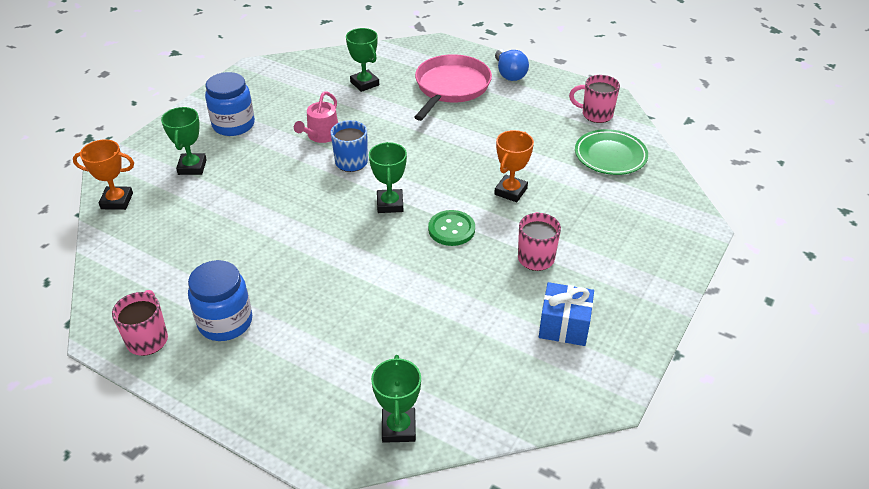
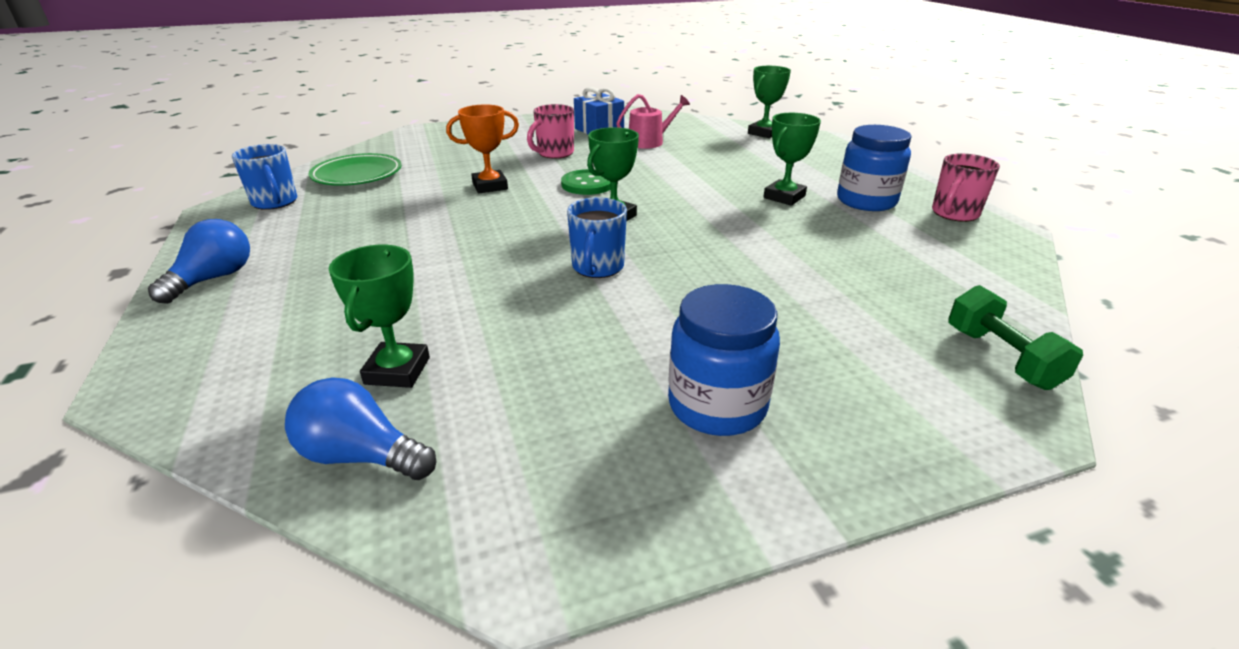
camera: 140 degrees left, 10 degrees down
orange trophy [73,139,134,210] -> green dumbbell [948,285,1083,390]
green trophy [161,107,207,175] -> green trophy moved to [763,113,821,206]
pink watering can [294,91,338,143] -> pink watering can moved to [616,94,690,149]
pink pan [414,54,492,121] -> none
pink mug [569,75,620,123] -> blue mug [232,144,297,210]
none -> blue light bulb [285,377,436,480]

